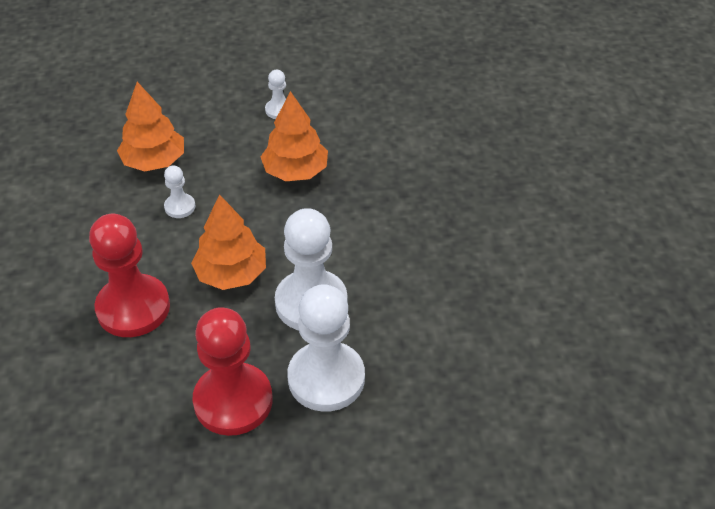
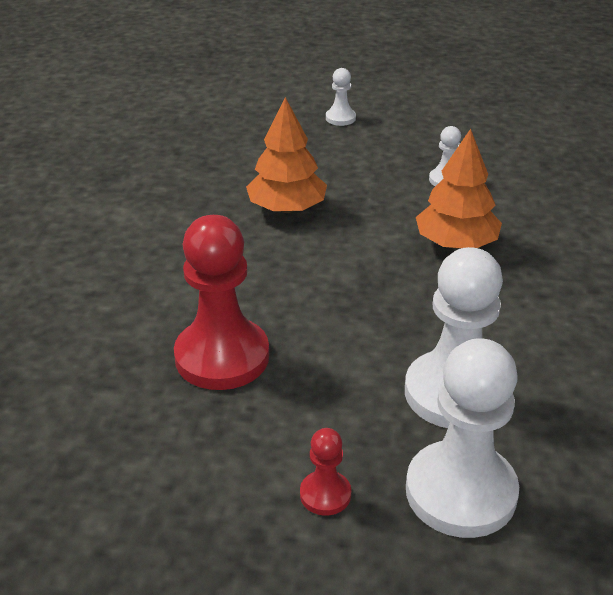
camera: 15 degrees right, 10 degrees down
white pawn [164,165,195,218] -> white pawn moved to [326,68,356,126]
orange tree [191,194,266,290] -> none
red pawn [192,307,273,436] -> red pawn [300,428,351,516], size x0.46

